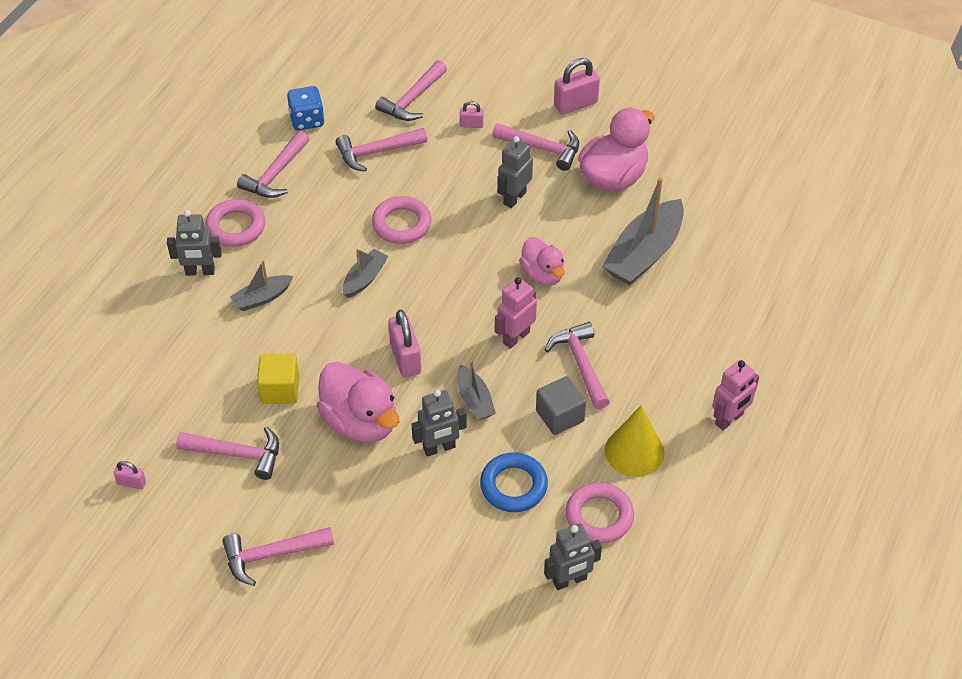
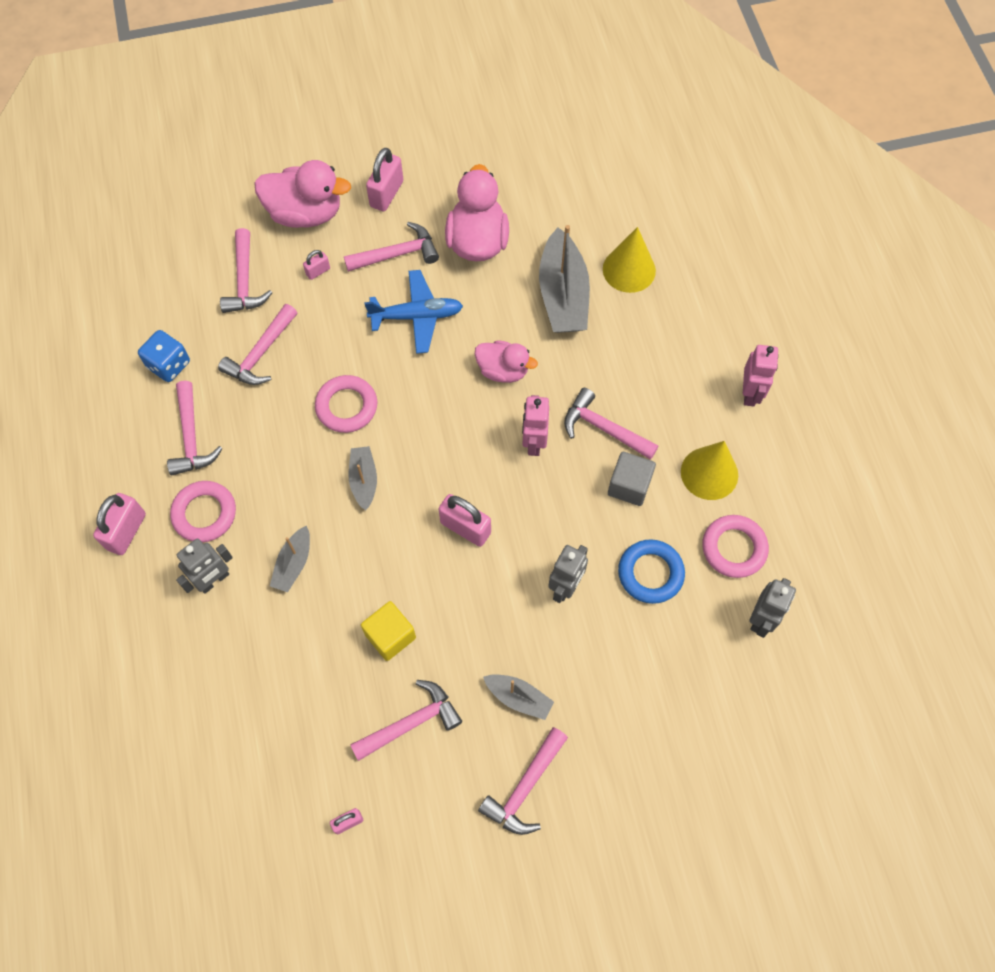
camera: 40 degrees left, 15 degrees up
pink duck [317,362,399,443] -> pink duck moved to [254,160,351,228]
grey boat [457,361,496,420] -> grey boat moved to [483,674,554,720]
grey robot [497,136,533,208] -> blue plane [364,270,463,354]
none -> pink padlock [93,493,146,555]
none -> yellow cone [603,227,656,293]

